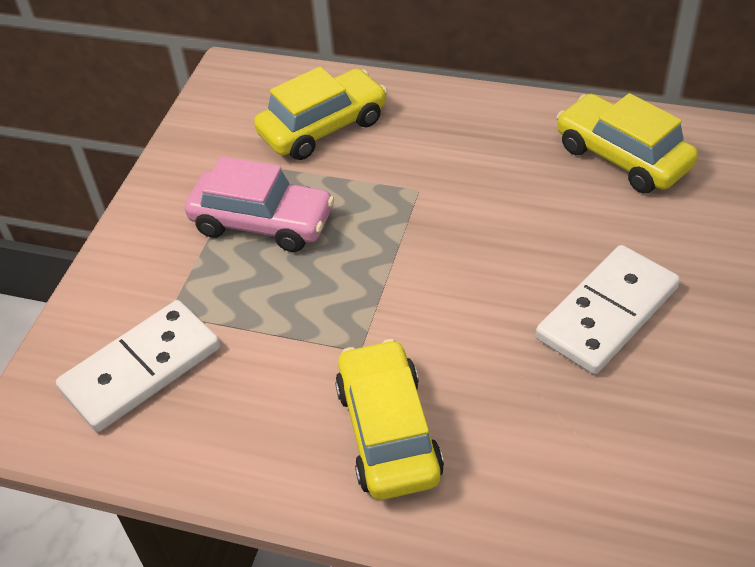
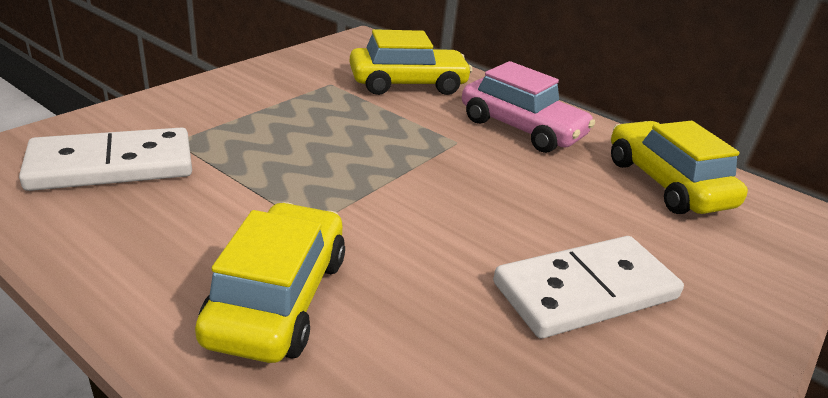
camera: 15 degrees right, 15 degrees down
pink car [185,157,334,252] -> pink car moved to [462,61,595,153]

